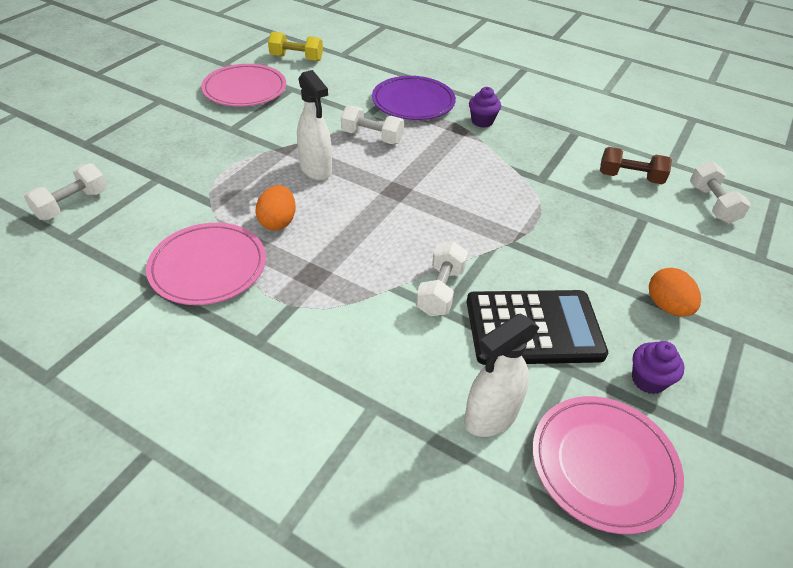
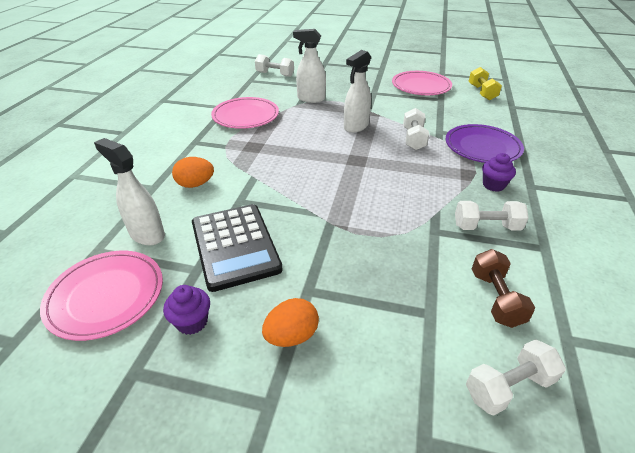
camera: 75 degrees right, 5 degrees down
orange egg [255,185,296,231] -> orange egg moved to [172,157,214,188]
white dumbbell [416,242,468,316] -> white dumbbell moved to [455,201,529,231]
none -> white spray bottle [293,29,326,103]

